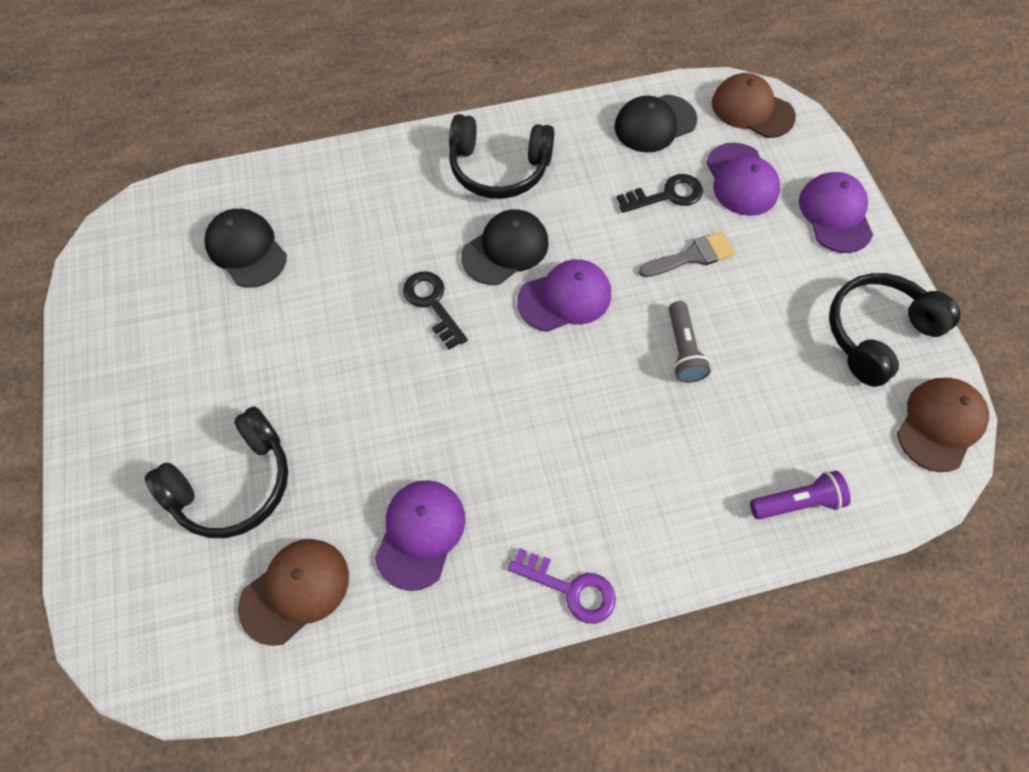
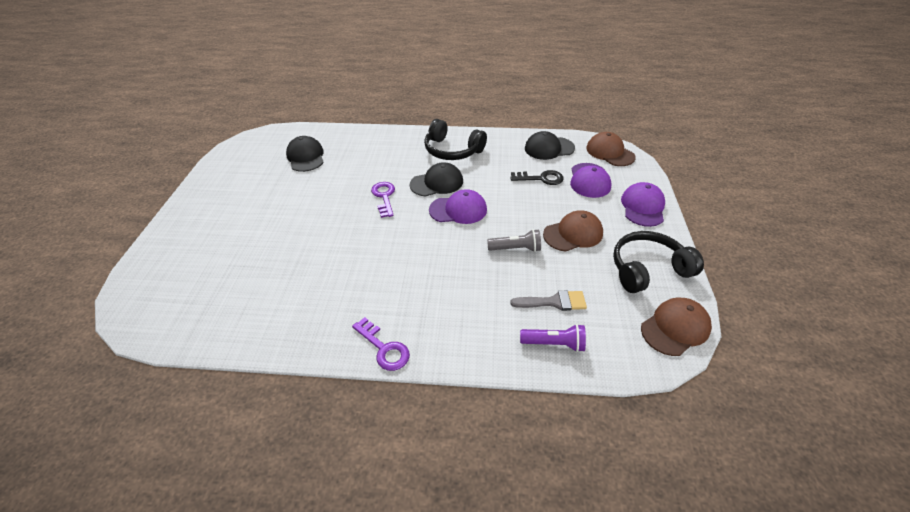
camera: 20 degrees right, 20 degrees down
black headphones [145,406,288,538] -> none
brown cap [238,539,349,646] -> brown cap moved to [543,210,603,251]
purple cap [374,480,465,591] -> none
black key [403,271,468,350] -> purple key [371,182,395,218]
grey brush [639,231,735,277] -> grey brush moved to [510,290,587,311]
grey flashlight [669,301,711,383] -> grey flashlight turned 105 degrees counterclockwise [487,229,541,252]

